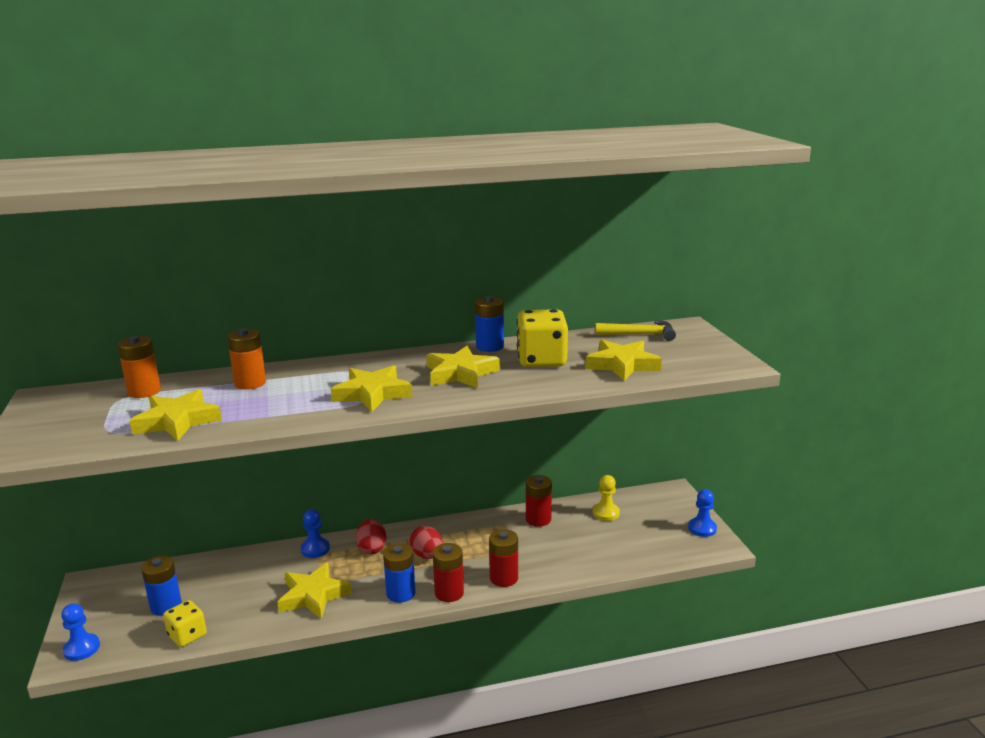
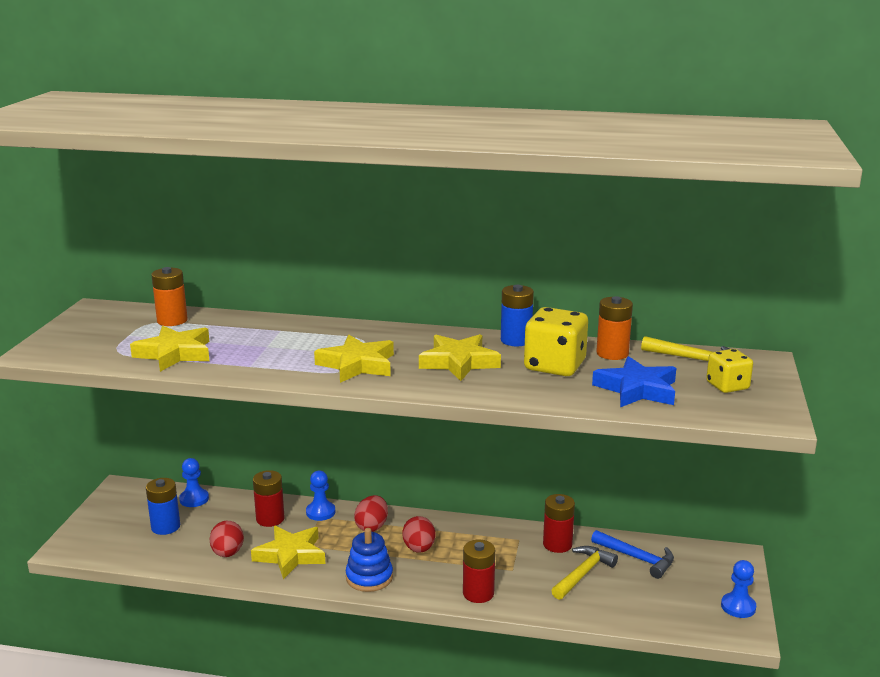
camera: 25 degrees right, 0 degrees up
blue pawn [61,603,100,661] -> blue pawn moved to [179,458,209,507]
yellow dice [163,600,207,647] -> yellow dice moved to [706,349,753,393]
orange battery [227,328,266,390] -> orange battery moved to [596,296,633,360]
blue battery [383,543,416,603] -> blue stacking toy [346,528,393,592]
red battery [433,543,464,602] -> red battery moved to [253,470,284,527]
yellow star [586,340,662,381] -> blue star [592,356,676,407]
yellow pawn [593,475,620,521] -> blue hammer [591,530,674,579]
none -> red egg [210,521,244,557]
none -> yellow hammer [551,546,618,600]

